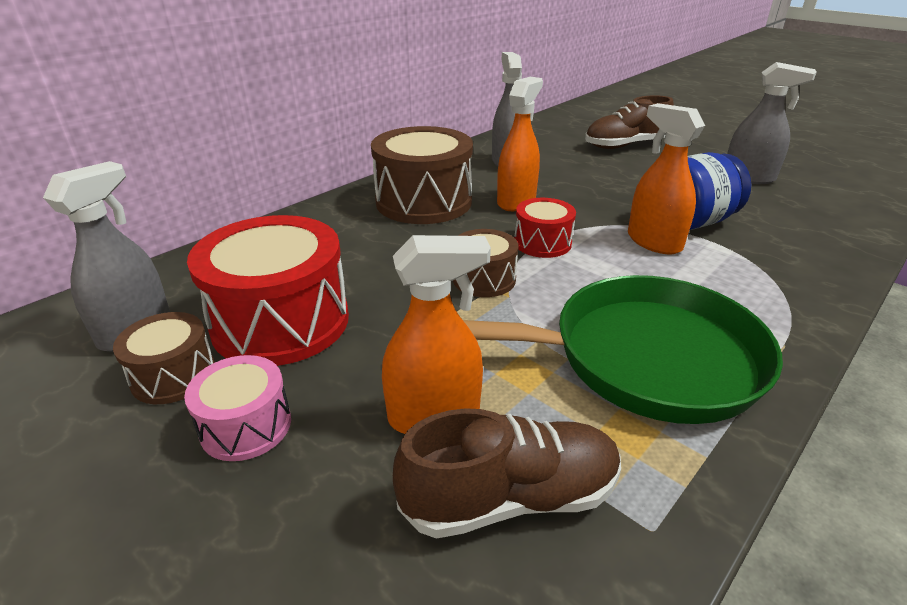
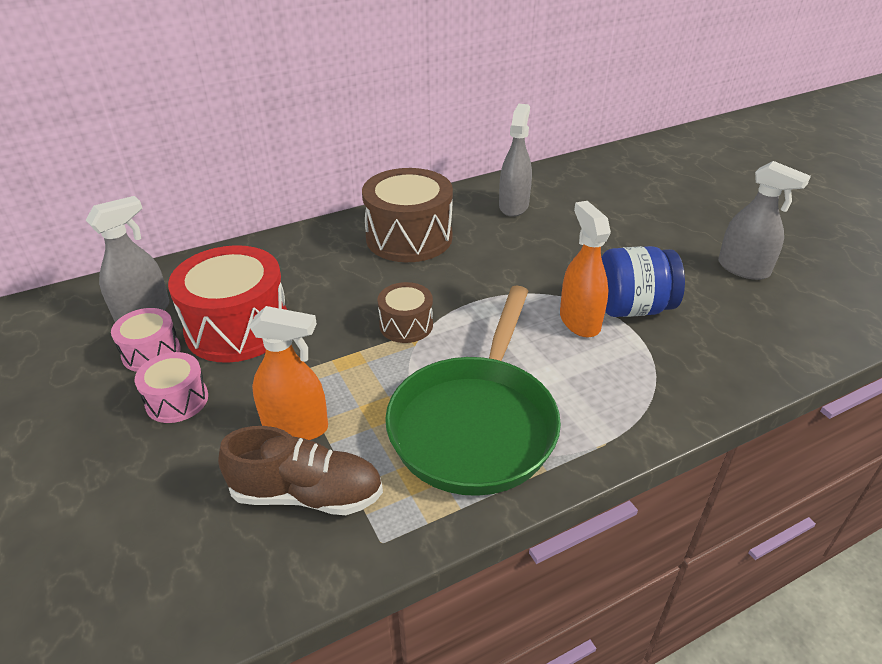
camera: 20 degrees right, 5 degrees up
brown drum [113,312,215,404] -> pink drum [111,308,181,372]
green pan [463,275,783,424] -> green pan turned 90 degrees clockwise [385,286,561,496]
orange spray bottle [497,77,543,211] -> none
red drum [514,198,576,258] -> none
brown shoe [585,95,674,149] -> none

